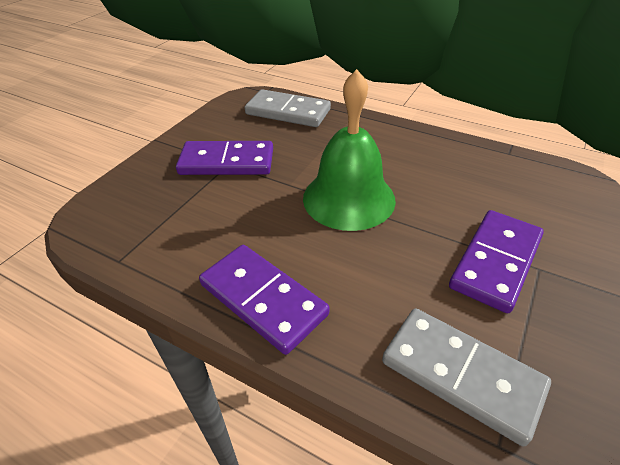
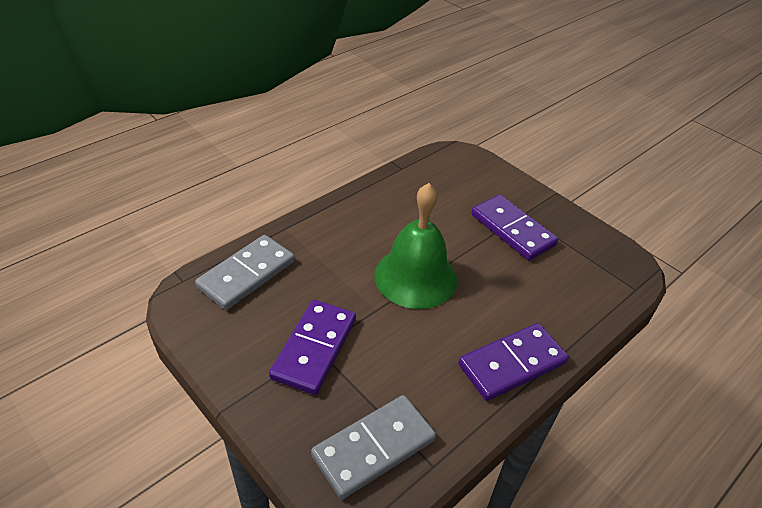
camera: 75 degrees left, 0 degrees up
grey domino [382,308,551,447] -> grey domino moved to [311,395,436,499]

